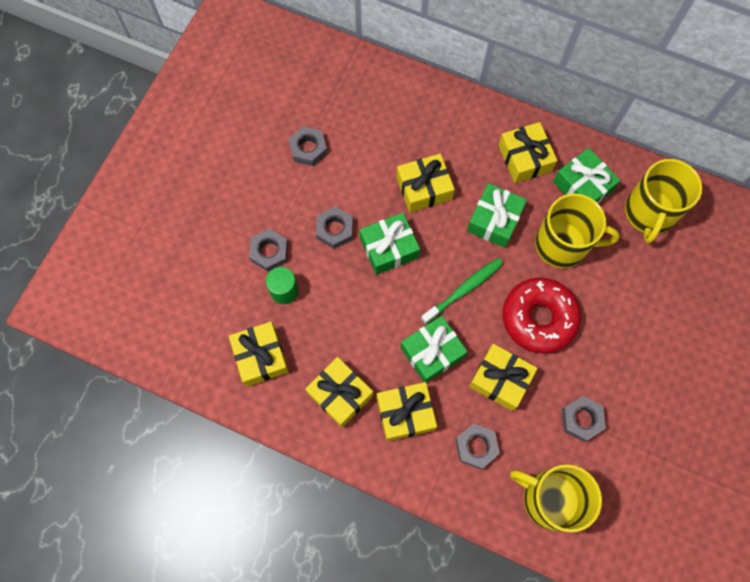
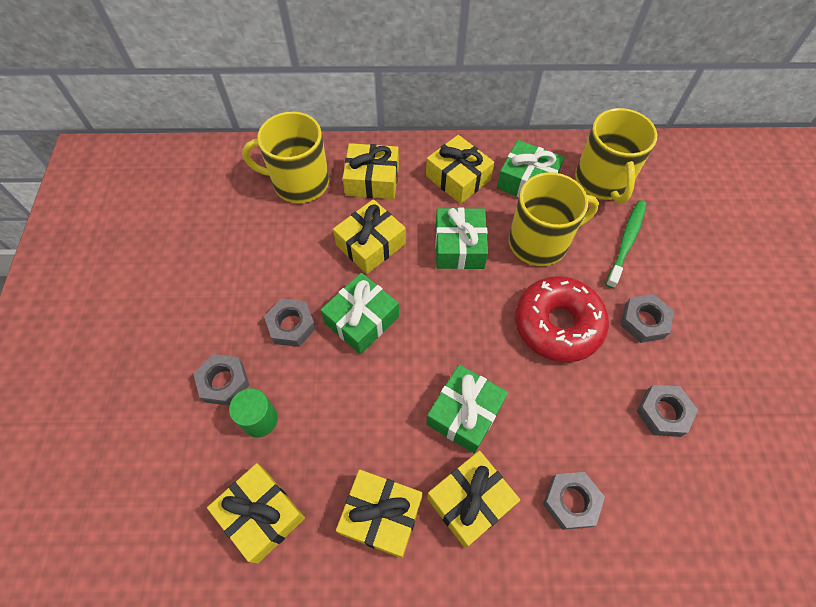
camera: 25 degrees left, 10 degrees down
grey nut [289,126,327,166] -> grey nut moved to [621,294,674,343]
green toothbrush [421,258,503,324] -> green toothbrush moved to [606,200,646,289]
yellow gift [469,344,538,411] -> yellow gift moved to [343,143,399,199]
yellow mug [510,464,602,532] -> yellow mug moved to [242,112,329,203]

